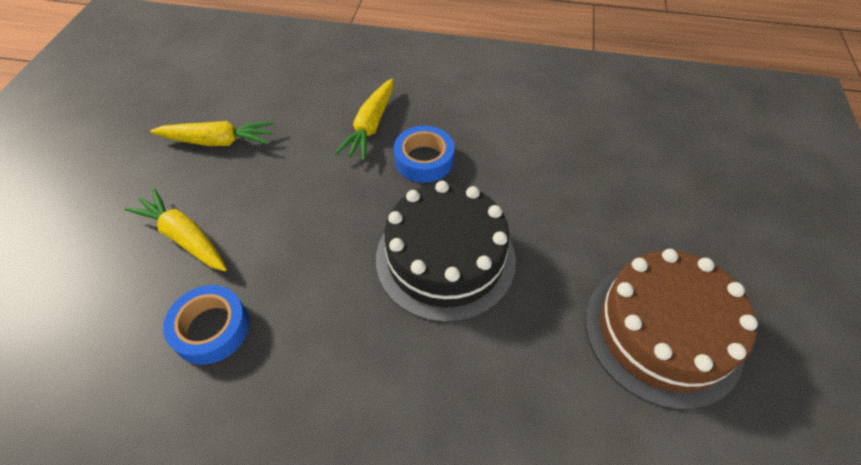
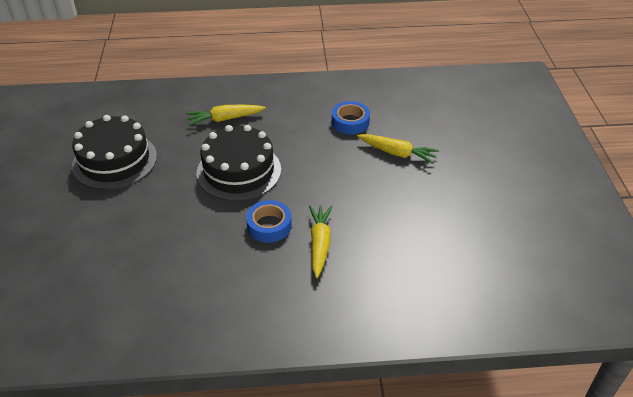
camera: 165 degrees right, 10 degrees down
yellow carrot [150,121,274,146] -> yellow carrot moved to [186,105,266,126]
brown cake [586,249,758,409] -> black cake [72,115,157,190]

